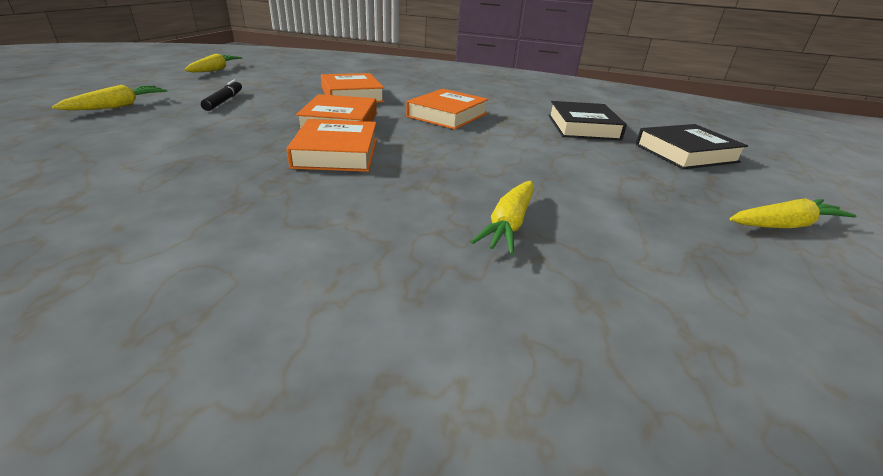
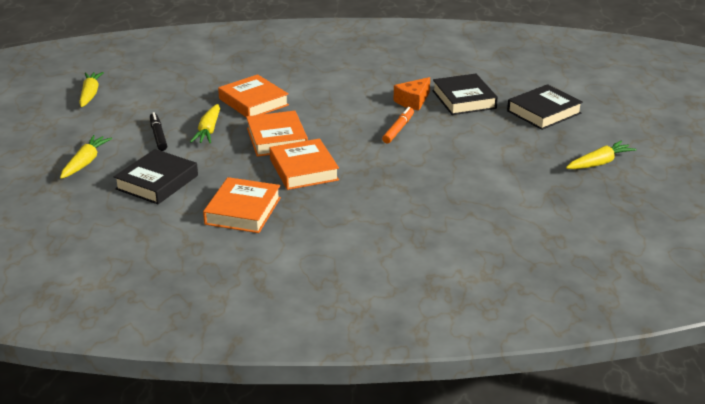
camera: 15 degrees left, 0 degrees up
orange book [406,89,489,129] -> orange book moved to [203,177,281,233]
yellow carrot [471,181,534,255] -> yellow carrot moved to [190,104,220,143]
none -> black book [114,149,198,204]
none -> orange marker [382,107,414,143]
none -> orange cheese [393,77,430,111]

